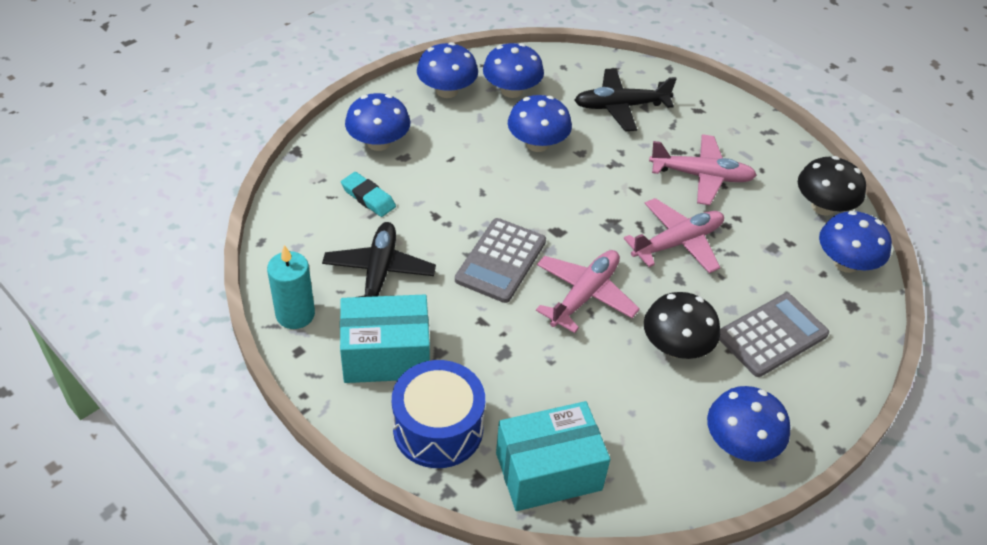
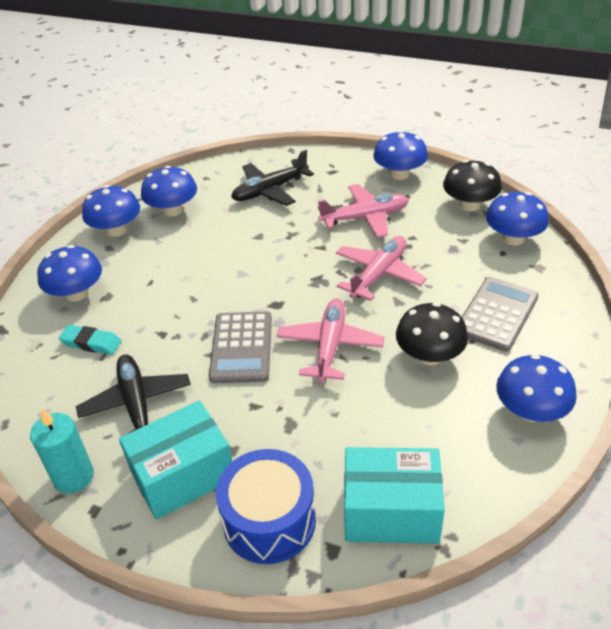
camera: 20 degrees left, 5 degrees down
turquoise box [496,401,610,511] -> turquoise box turned 45 degrees clockwise [344,447,445,544]
blue mushroom [508,95,572,152] -> blue mushroom moved to [373,130,428,180]

